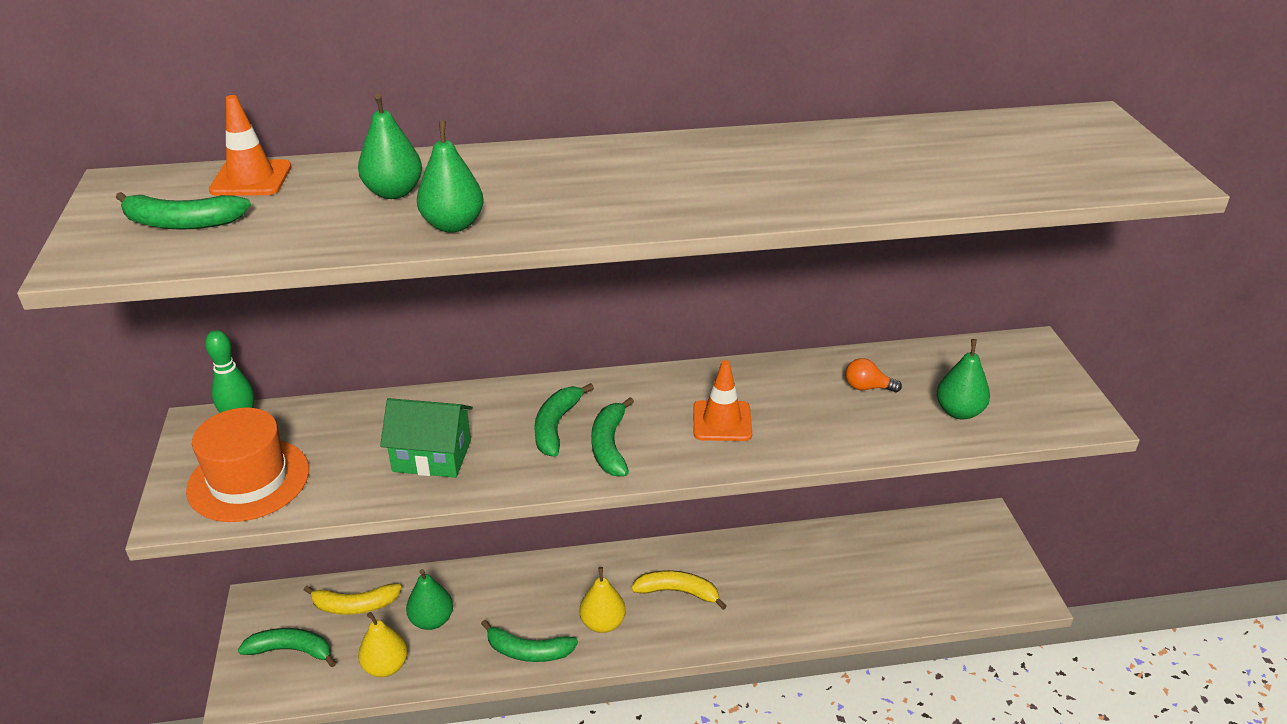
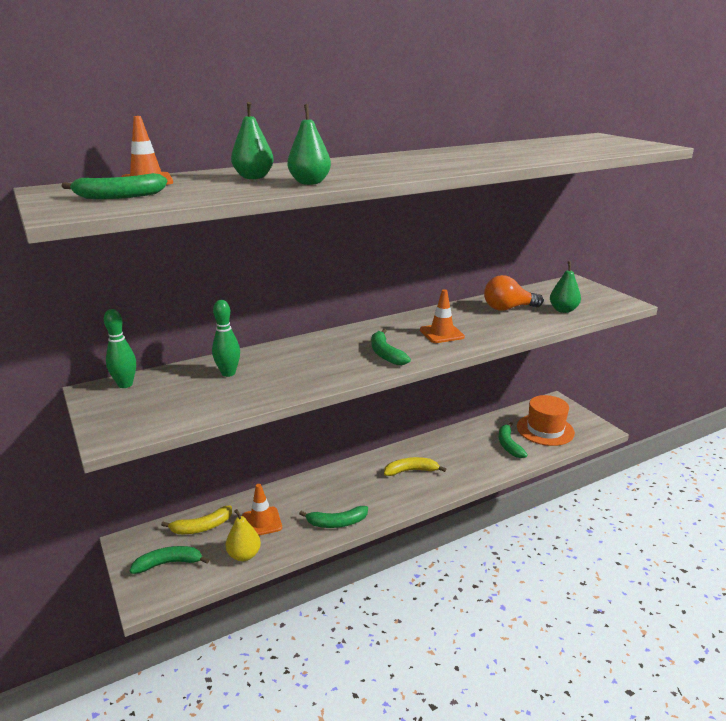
camera: 20 degrees left, 10 degrees down
orange hat [186,407,309,522] -> orange hat moved to [517,395,575,446]
green house [380,398,473,478] -> none
green pear [406,569,453,630] -> orange traffic cone [242,484,282,536]
green banana [534,383,594,457] -> green banana moved to [499,422,528,458]
yellow pear [579,567,626,633] -> none
orange light bulb [846,358,902,392] -> orange light bulb [484,275,543,311], size x1.81
none -> green bowling pin [212,300,240,377]

